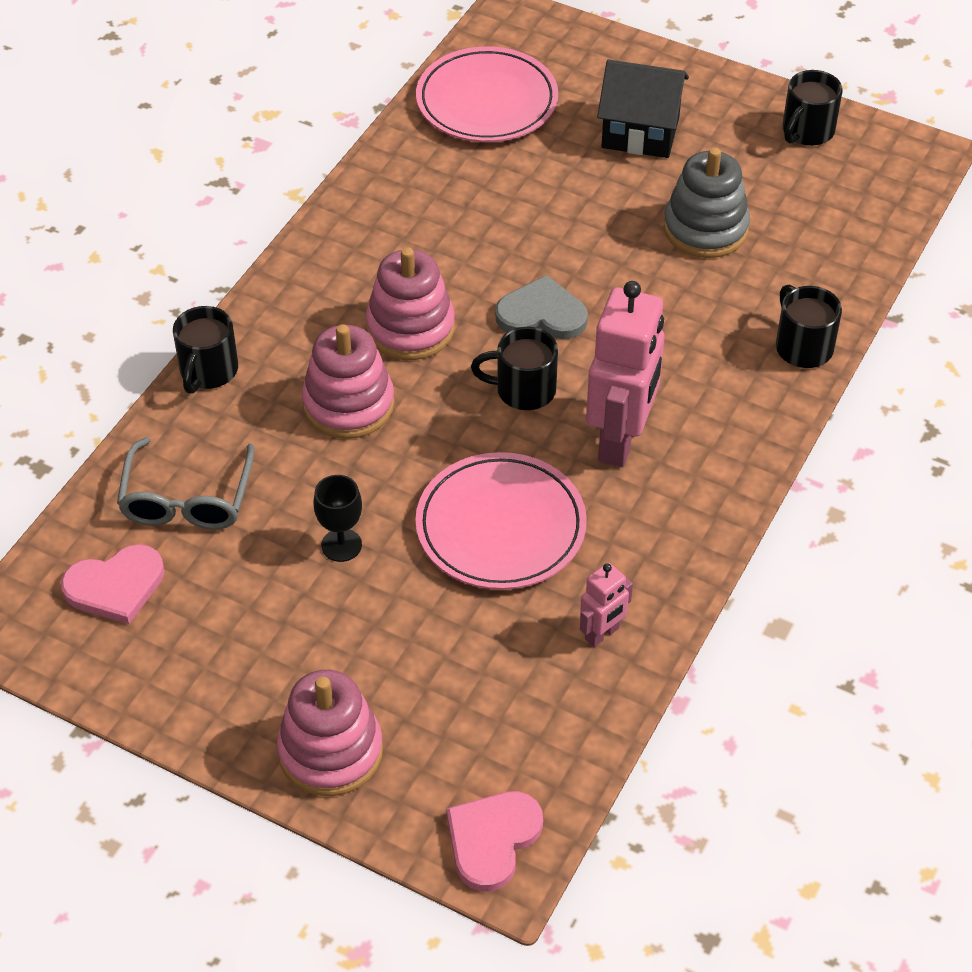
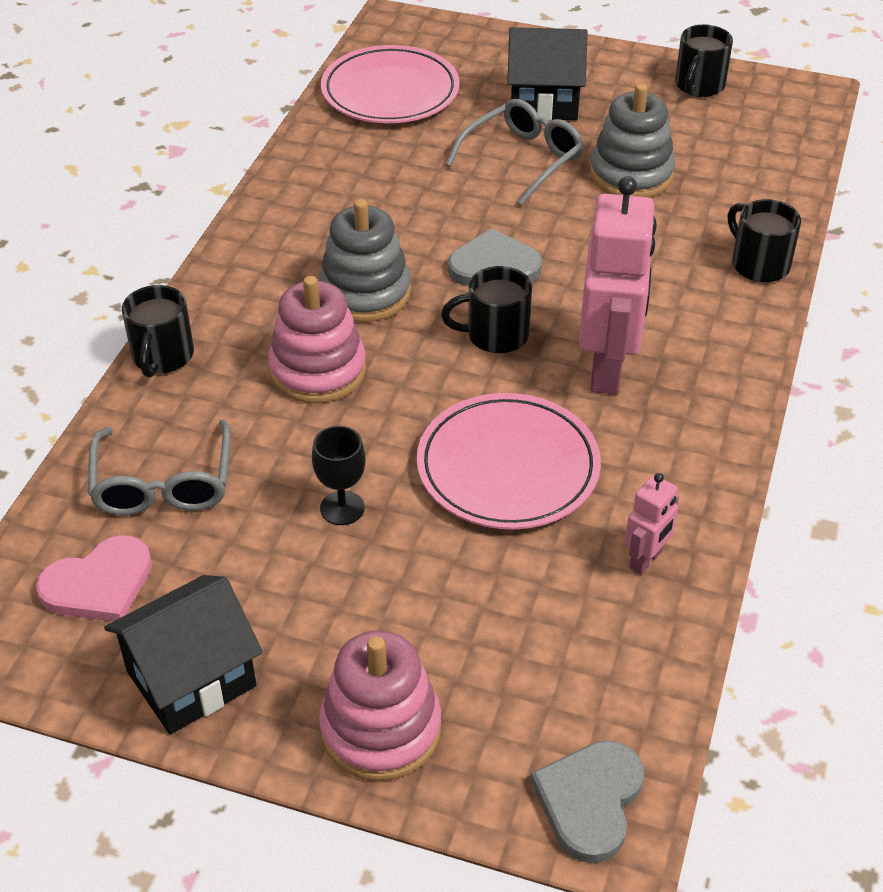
camera: 10 degrees left, 5 degrees down
pink stacking toy [366,247,455,360] -> grey stacking toy [318,199,411,322]
pink heart [446,791,543,892] -> grey heart [531,740,644,863]
none -> black house [104,575,263,734]
none -> grey glasses [446,99,584,206]

